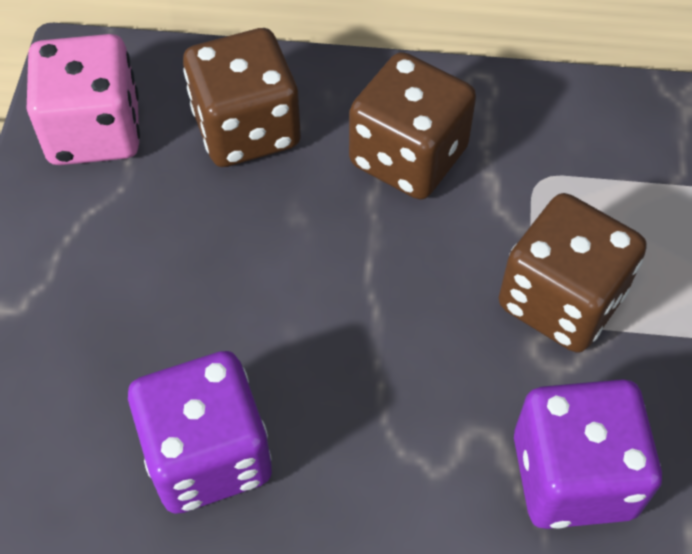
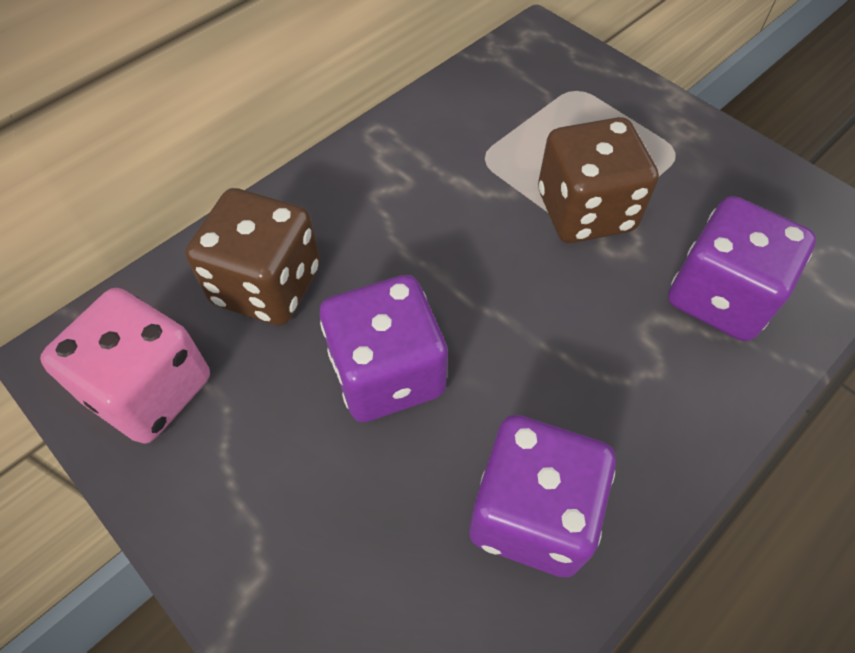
camera: 50 degrees left, 0 degrees up
brown dice [349,52,476,200] -> none
none -> purple dice [320,275,448,422]

